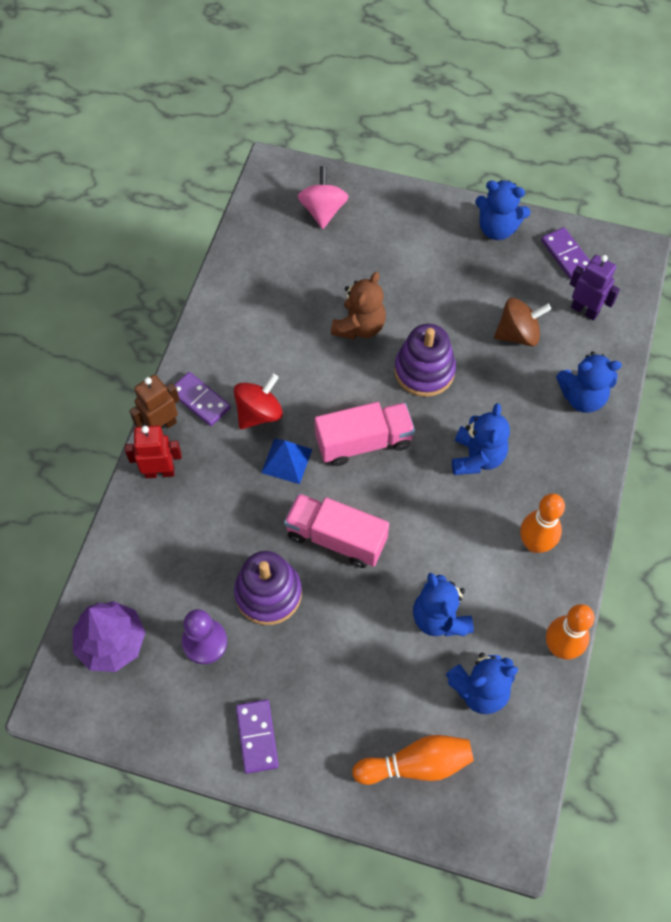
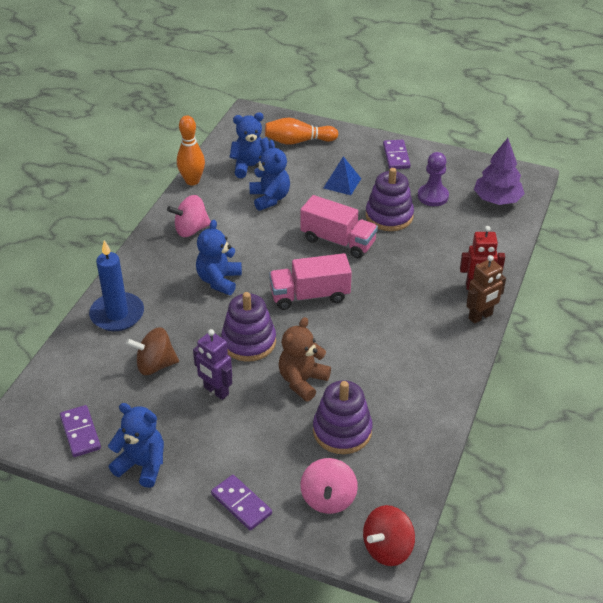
camera: 175 degrees left, 20 degrees down
purple domino [174,372,231,426] -> purple domino moved to [211,475,272,530]
red spinning top [234,374,283,429] -> red spinning top moved to [363,505,415,566]
blue pyramid [261,438,312,484] -> blue pyramid moved to [324,156,361,195]
orange bowling pin [520,493,565,553] -> pink spinning top [167,195,211,237]
blue teddy bear [556,351,622,413] -> blue candle [89,240,144,331]
purple robot [570,255,620,320] -> purple robot moved to [193,329,232,400]
none -> purple stacking toy [313,380,372,454]

